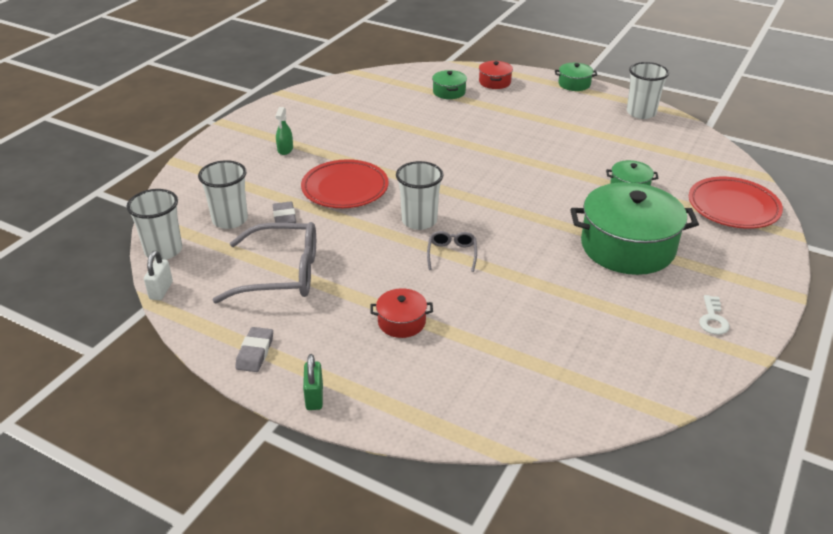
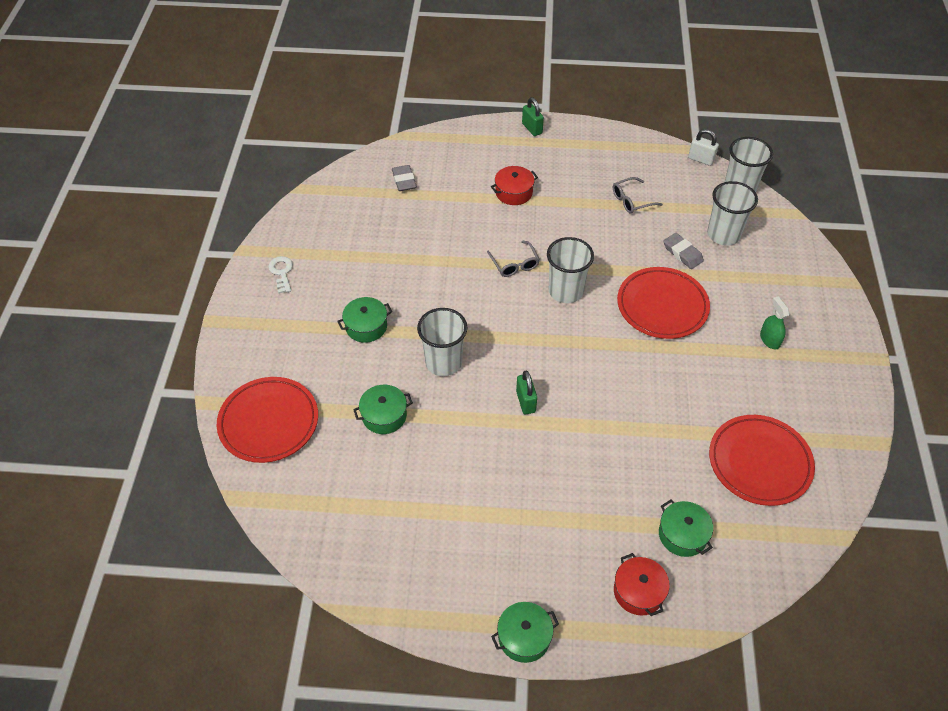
camera: 155 degrees right, 15 degrees up
white padlock [144,251,173,300] -> white padlock turned 45 degrees counterclockwise [688,129,719,166]
grey glasses [213,222,316,303] -> grey glasses [613,177,663,213], size x0.48
grey eraser [235,327,273,372] -> grey eraser moved to [392,165,417,191]
green pot [570,182,699,275] -> green pot [337,297,392,343], size x0.46
white cup [627,62,669,119] -> white cup moved to [417,308,467,376]
none -> green padlock [516,370,537,414]
none -> red plate [709,415,815,506]

